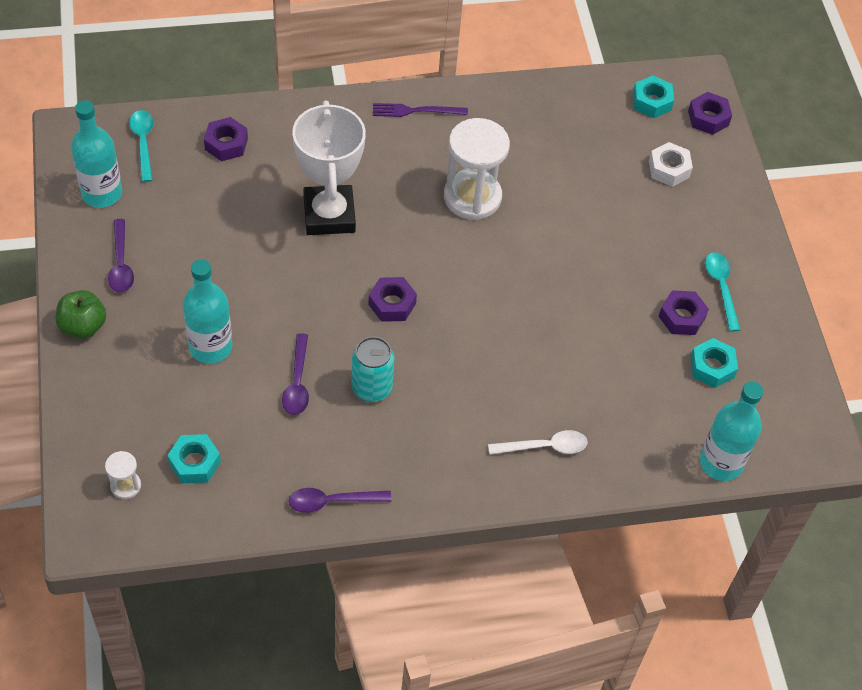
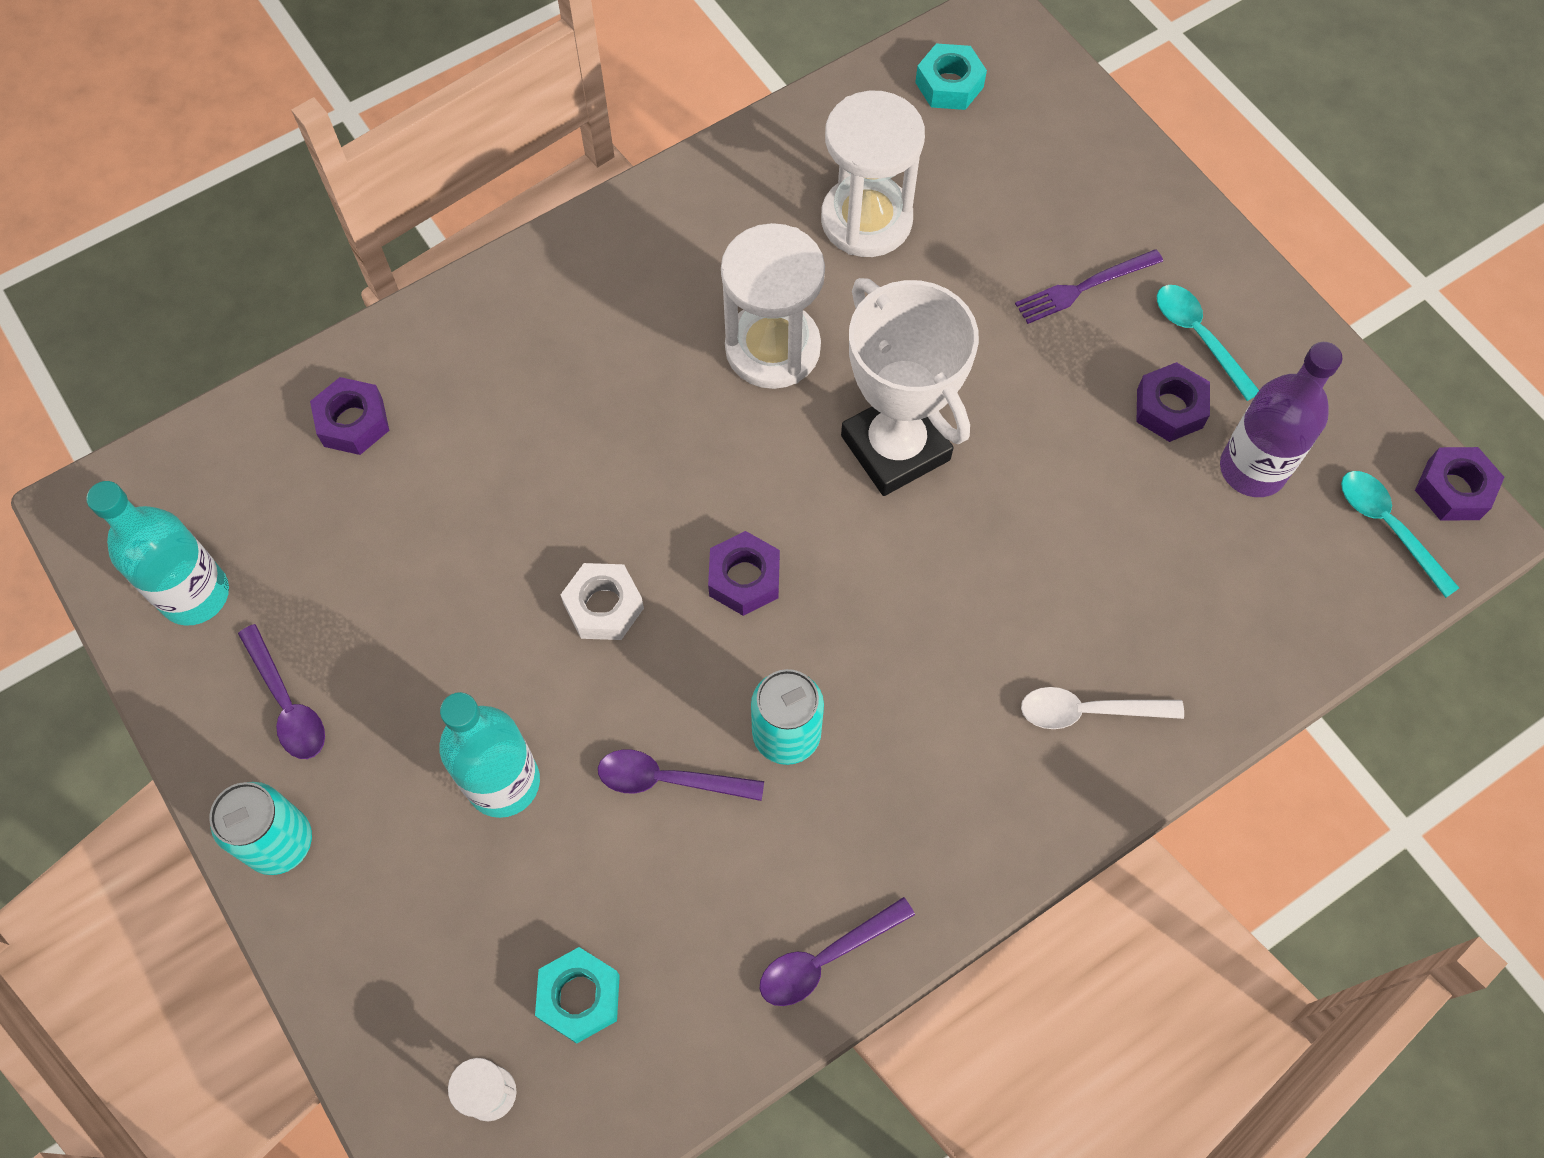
camera: 20 degrees left, 10 degrees up
green apple [56,290,106,339] -> turquoise can [209,782,312,875]
turquoise spoon [129,110,153,182] -> turquoise spoon moved to [1341,471,1459,598]
purple spoon [282,333,309,415] -> purple spoon turned 120 degrees clockwise [598,749,764,801]
white trophy [292,100,366,235] -> white trophy moved to [841,278,979,496]
purple fork [373,103,468,117] -> purple fork moved to [1015,249,1163,324]
white spoon [488,430,588,455] -> white spoon turned 150 degrees counterclockwise [1021,687,1184,729]
white nut [649,142,693,187] -> white nut moved to [561,563,644,640]
purple nut [688,92,732,135] -> purple nut moved to [1415,447,1504,521]
turquoise nut [690,338,738,388] -> purple bottle [1220,342,1343,497]
turquoise bottle [700,382,763,481] -> none
none -> white hourglass [821,90,925,257]

